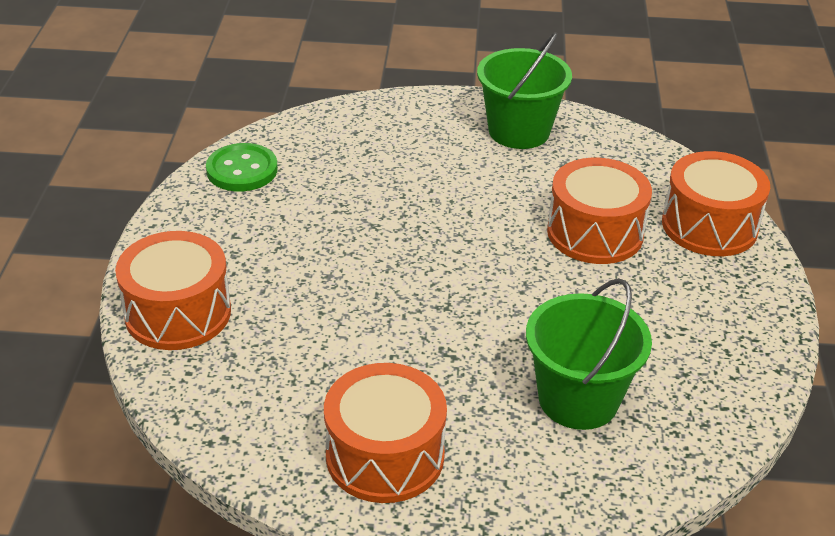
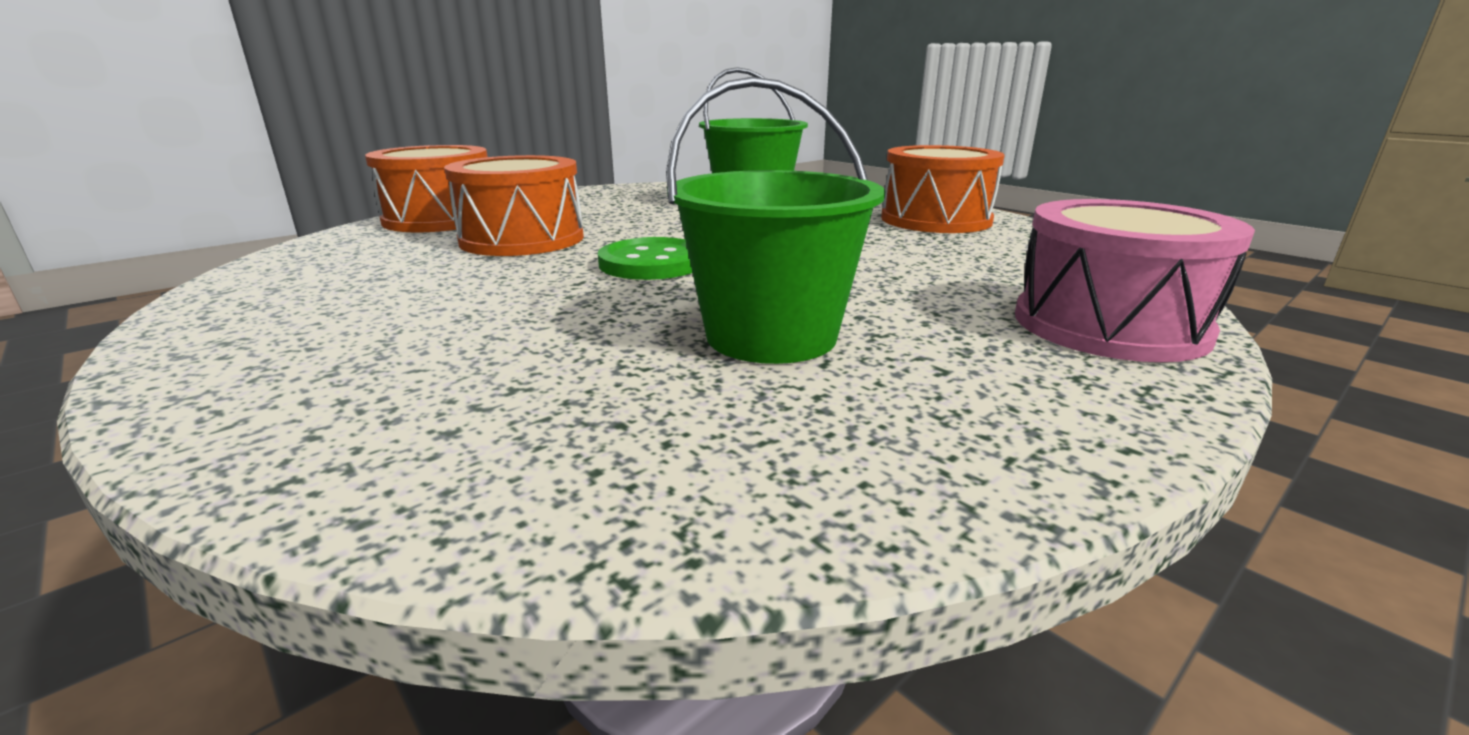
camera: 135 degrees left, 15 degrees down
orange drum [115,231,231,350] -> pink drum [1015,199,1255,362]
green button [206,143,278,191] -> green button moved to [598,237,692,280]
green bucket [477,32,572,149] -> green bucket moved to [666,77,886,364]

